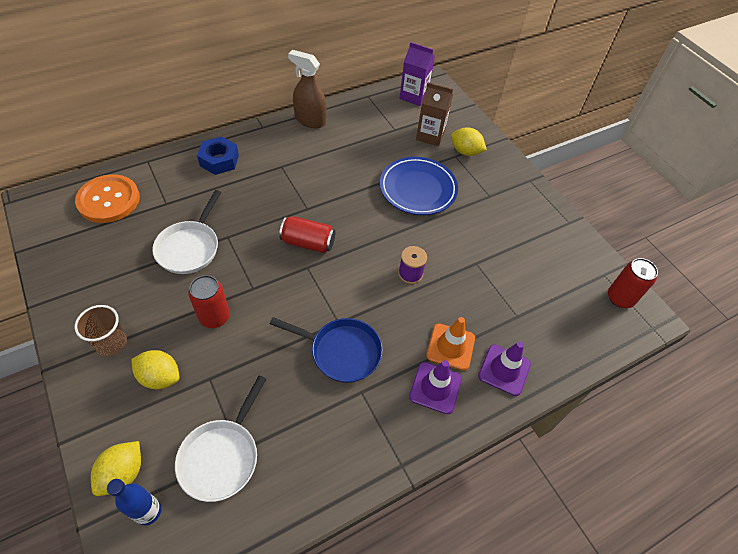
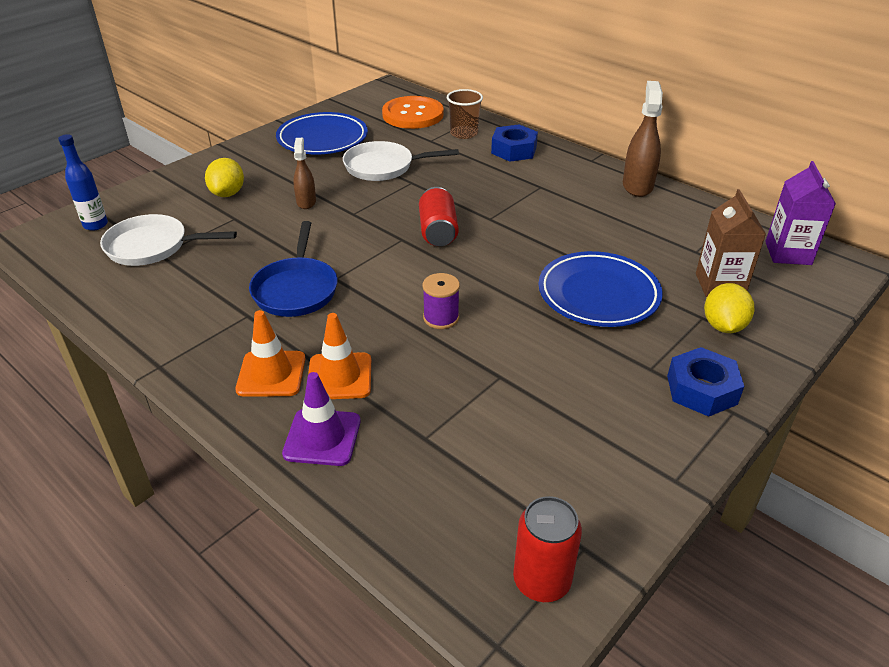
camera: 75 degrees right, 15 degrees down
brown cup [75,305,127,356] -> brown cup moved to [447,89,483,139]
yellow lemon [91,441,141,496] -> none
red can [188,275,230,328] -> brown spray bottle [293,138,316,209]
purple traffic cone [409,360,462,414] -> orange traffic cone [235,310,305,397]
none -> blue plate [276,112,368,154]
none -> blue nut [667,347,744,417]

